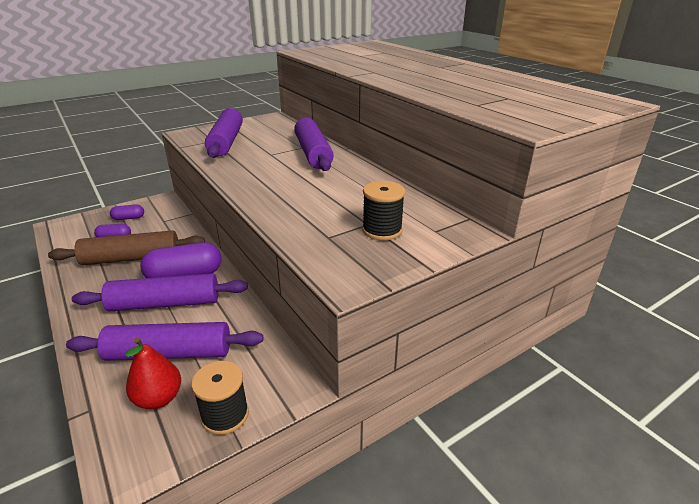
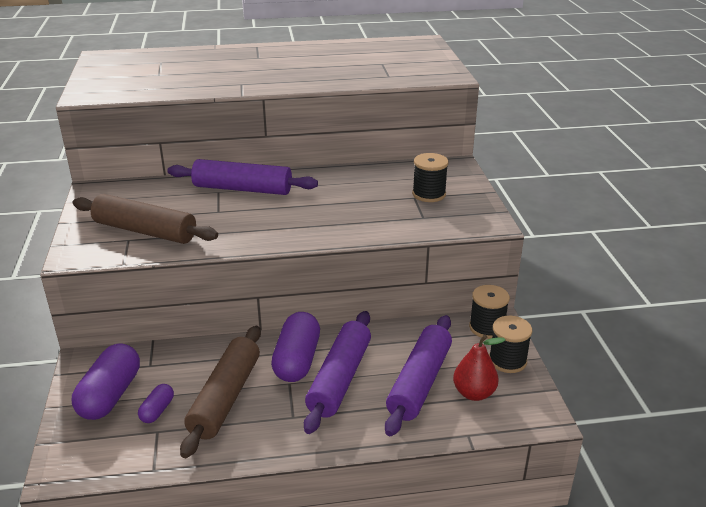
camera: 65 degrees left, 0 degrees up
purple capsule [110,205,144,220] -> purple capsule [72,343,140,420], size x1.97
purple rolling pin [205,108,243,158] -> brown rolling pin [73,194,218,244]
none -> black spool [469,285,510,339]

